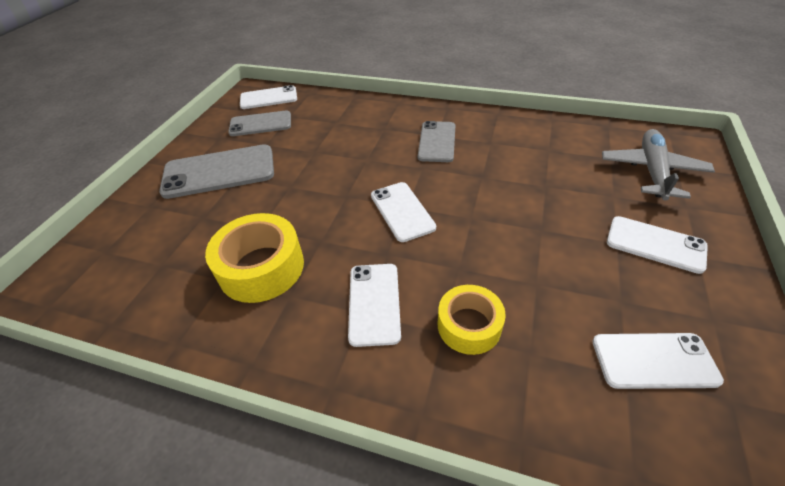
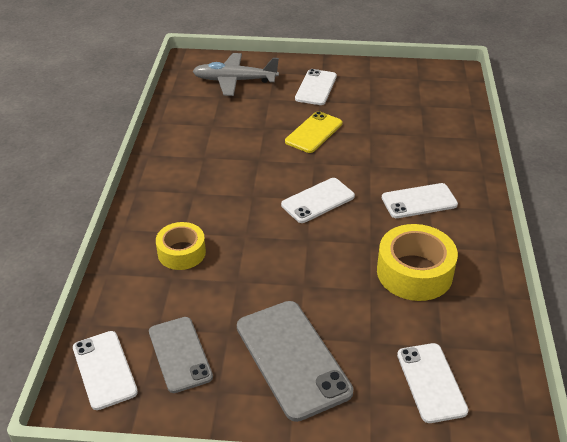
camera: 105 degrees left, 5 degrees down
grey phone [418,121,455,162] -> none
yellow tape [438,285,506,355] -> yellow tape moved to [156,222,206,270]
white phone [592,333,724,389] -> white phone moved to [397,343,468,423]
none -> yellow phone [285,111,343,153]

